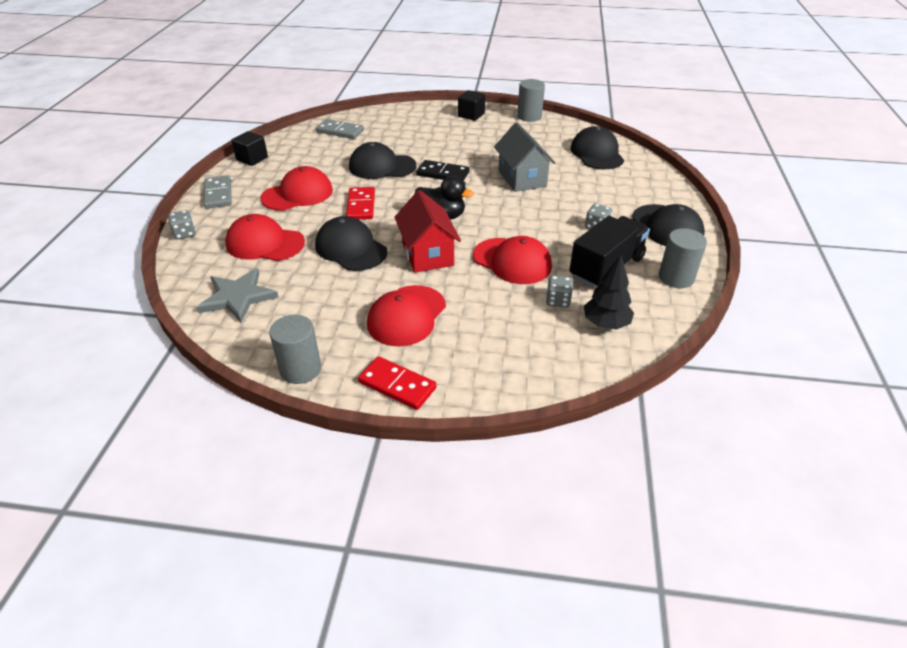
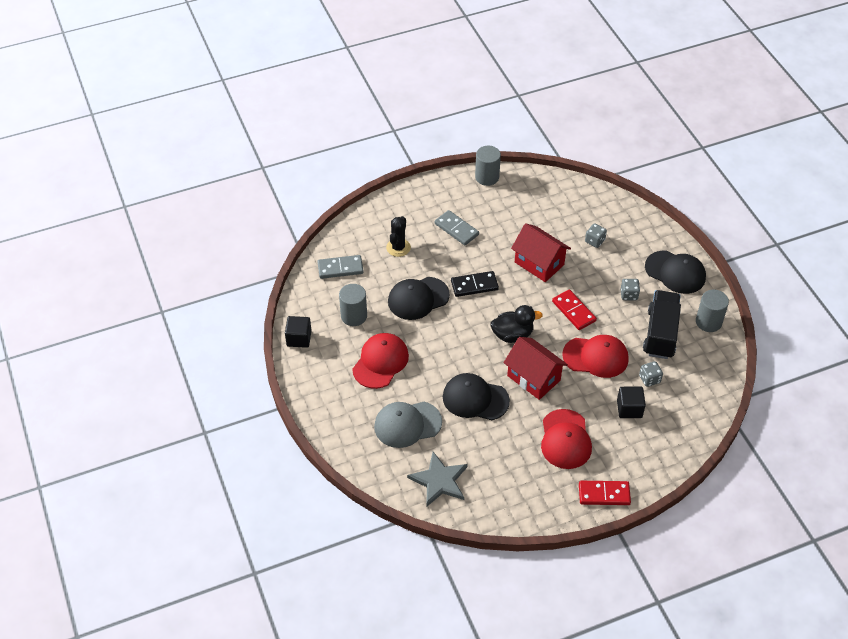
camera: 30 degrees left, 10 degrees up
grey dice [168,210,196,240] -> grey dice moved to [585,223,607,248]
grey domino [204,175,232,209] -> grey domino moved to [435,210,479,245]
red cap [225,214,305,261] -> grey cap [374,402,442,448]
grey cylinder [269,315,321,384] -> grey cylinder moved to [339,284,367,326]
red domino [346,187,375,220] -> red domino moved to [552,289,597,330]
black cube [458,90,485,121] -> black cube moved to [617,386,646,418]
grey house [494,123,555,192] -> red house [511,223,571,282]
black cap [570,126,624,169] -> none
black tree [584,255,634,329] -> none
none -> black cactus [386,216,411,257]

